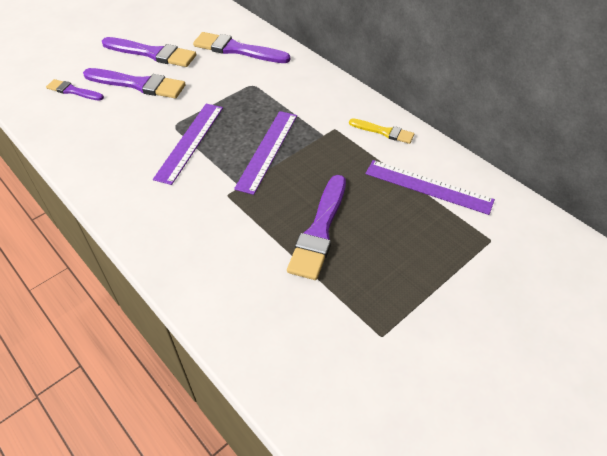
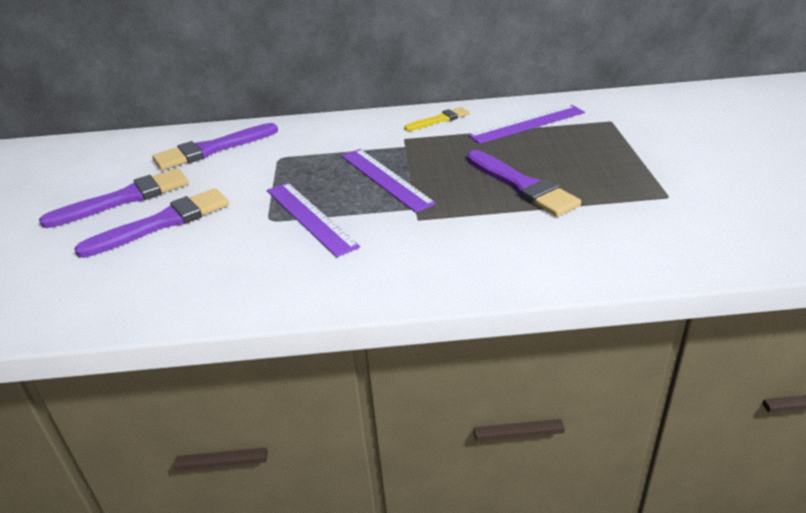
camera: 50 degrees left, 15 degrees down
purple brush [46,79,104,101] -> none

